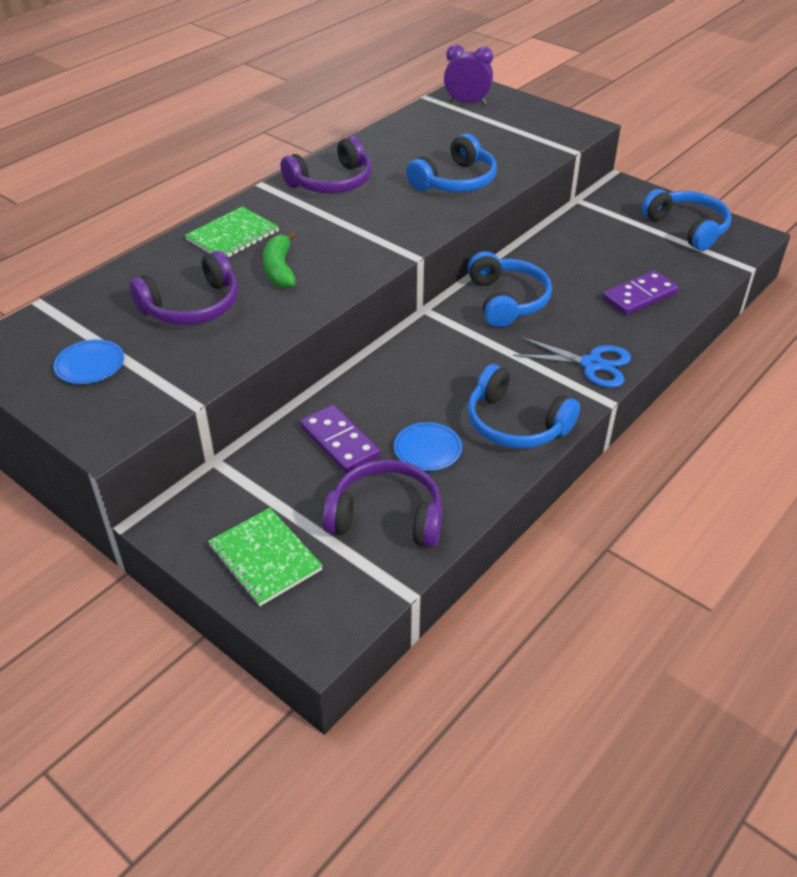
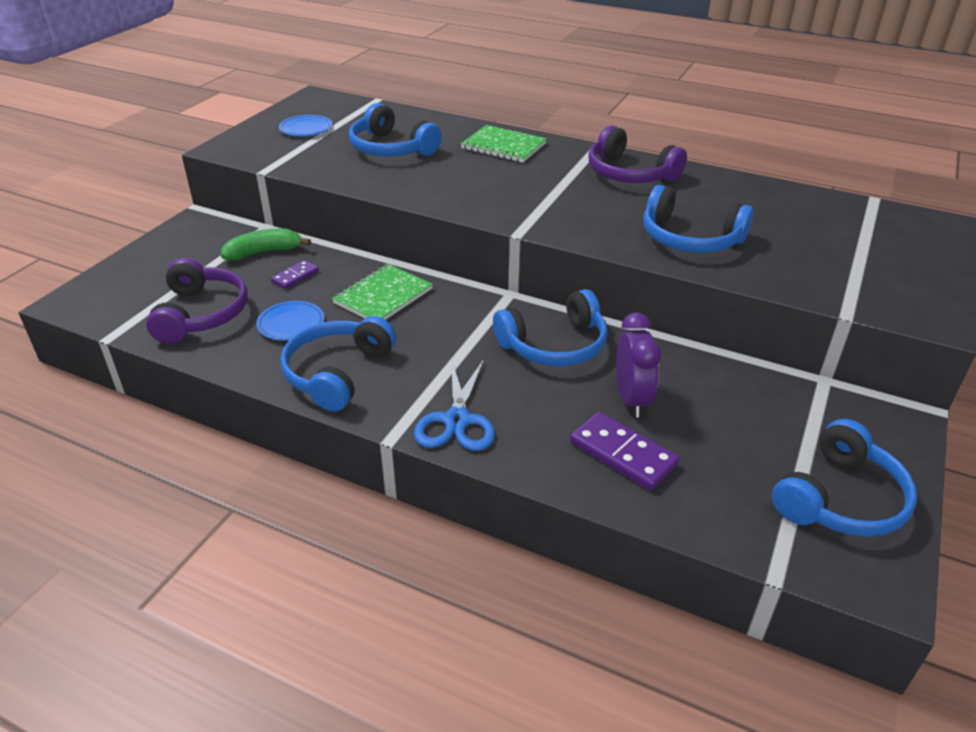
camera: 75 degrees right, 5 degrees down
purple headphones [129,251,238,325] -> blue headphones [349,103,442,156]
green notebook [208,508,323,606] -> green notebook moved to [332,264,433,320]
green banana [263,231,296,288] -> green banana moved to [221,228,311,261]
purple domino [300,405,380,473] -> purple domino [271,260,319,289], size x0.58
purple clock [444,44,493,105] -> purple clock moved to [616,312,661,417]

